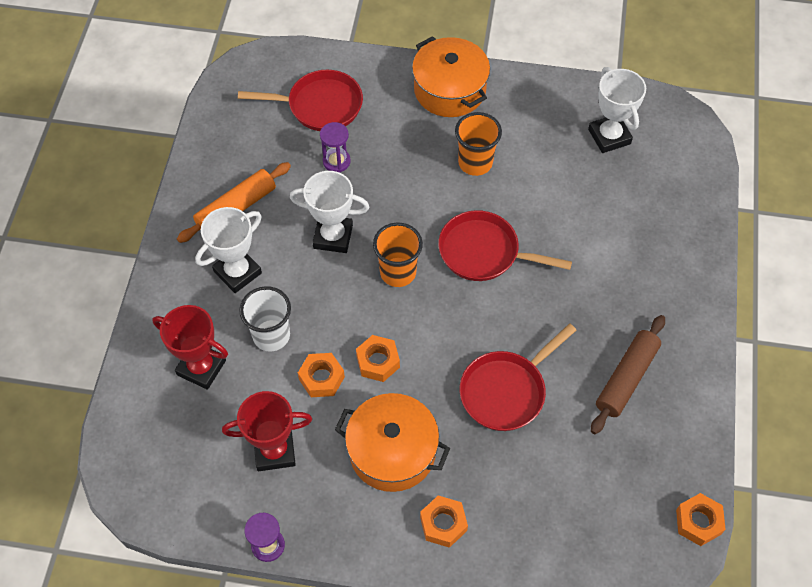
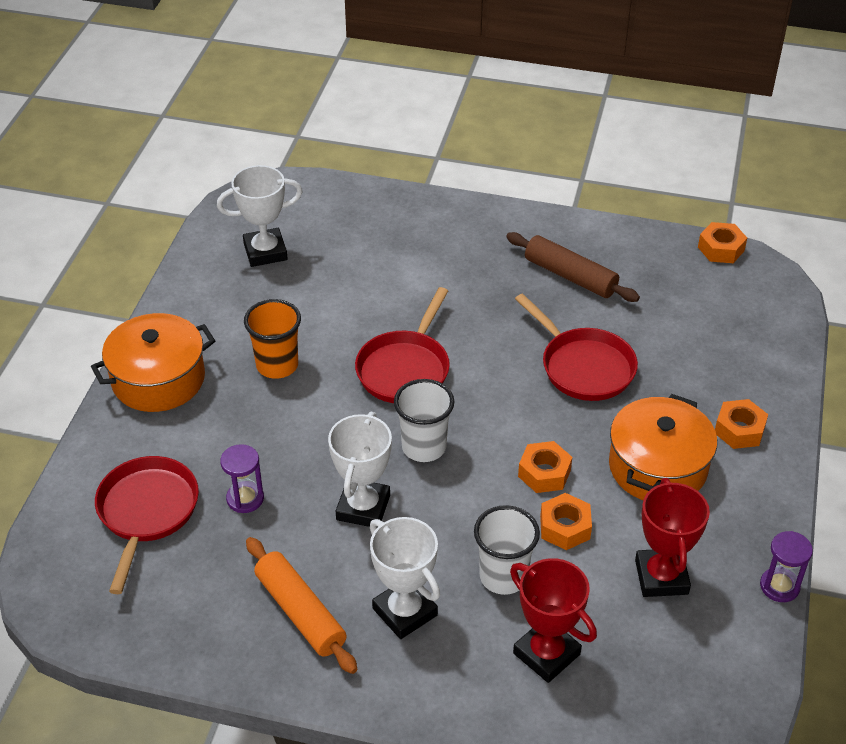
camera: 85 degrees left, 15 degrees down
red trophy [152,305,228,390] -> red trophy turned 75 degrees counterclockwise [510,558,597,683]
orange cup [373,223,423,287] -> white cup [394,379,454,462]

